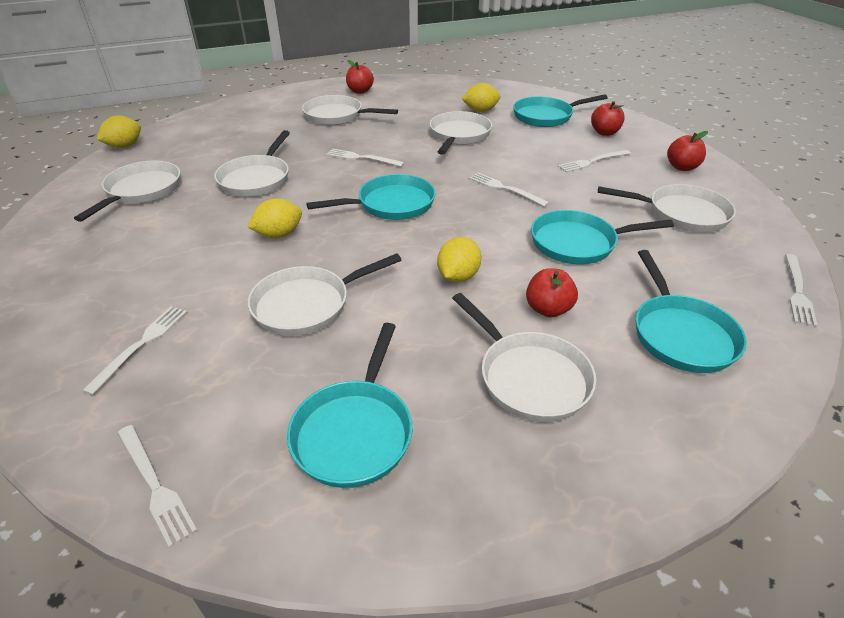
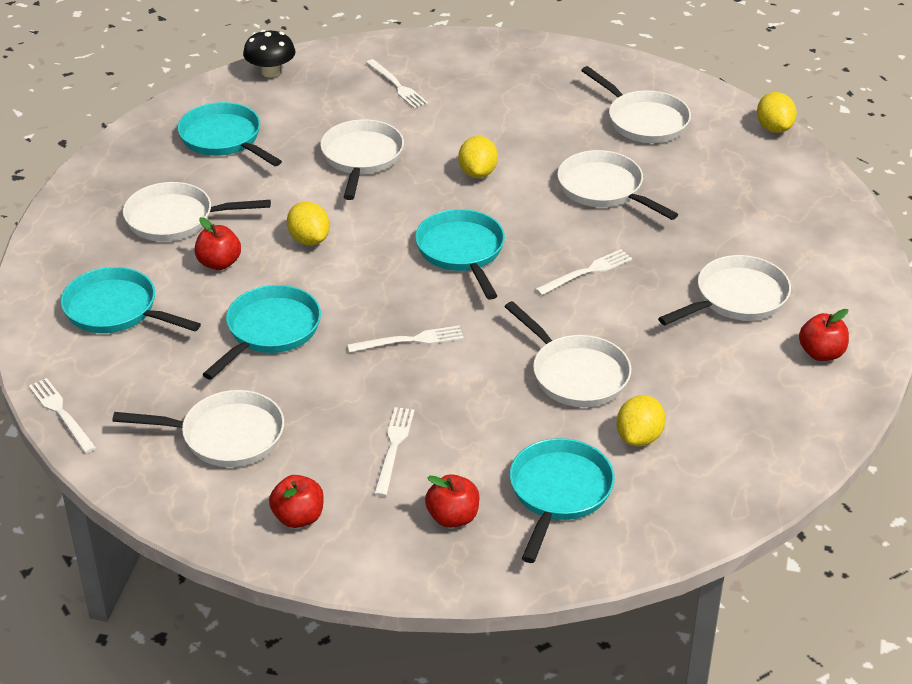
camera: 125 degrees right, 0 degrees up
white fork [118,425,197,548] -> black mushroom [243,30,295,77]
turquoise pan [306,174,436,220] -> turquoise pan turned 150 degrees clockwise [415,209,505,300]
white pan [598,184,736,232] -> white pan turned 135 degrees counterclockwise [113,390,284,467]

